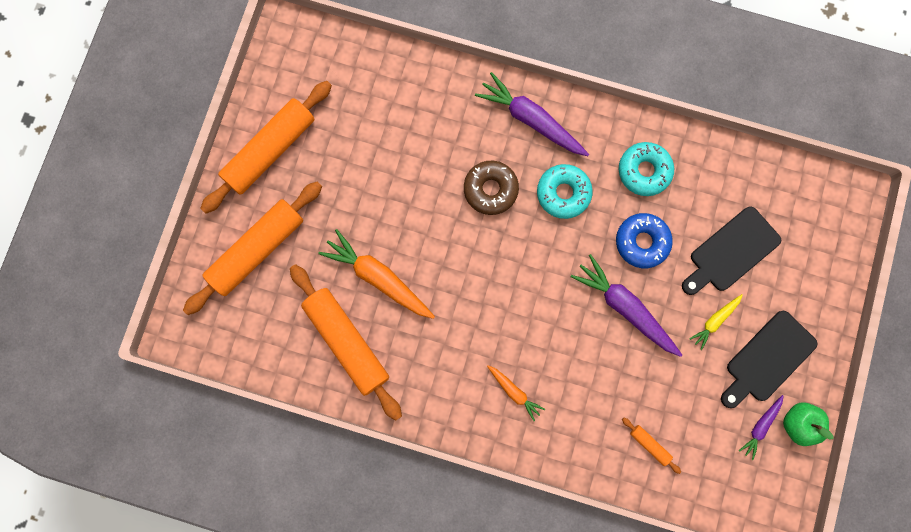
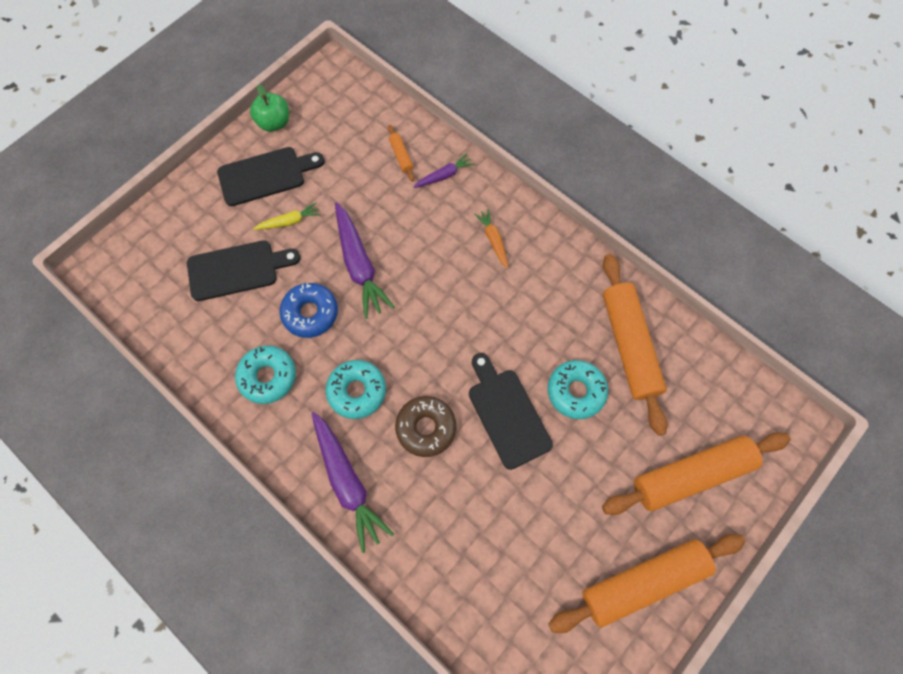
camera: 155 degrees left, 10 degrees down
orange carrot [318,229,435,319] -> turquoise donut [548,360,608,419]
purple carrot [739,395,784,460] -> purple carrot moved to [414,153,475,188]
none -> black cutting board [469,353,553,470]

